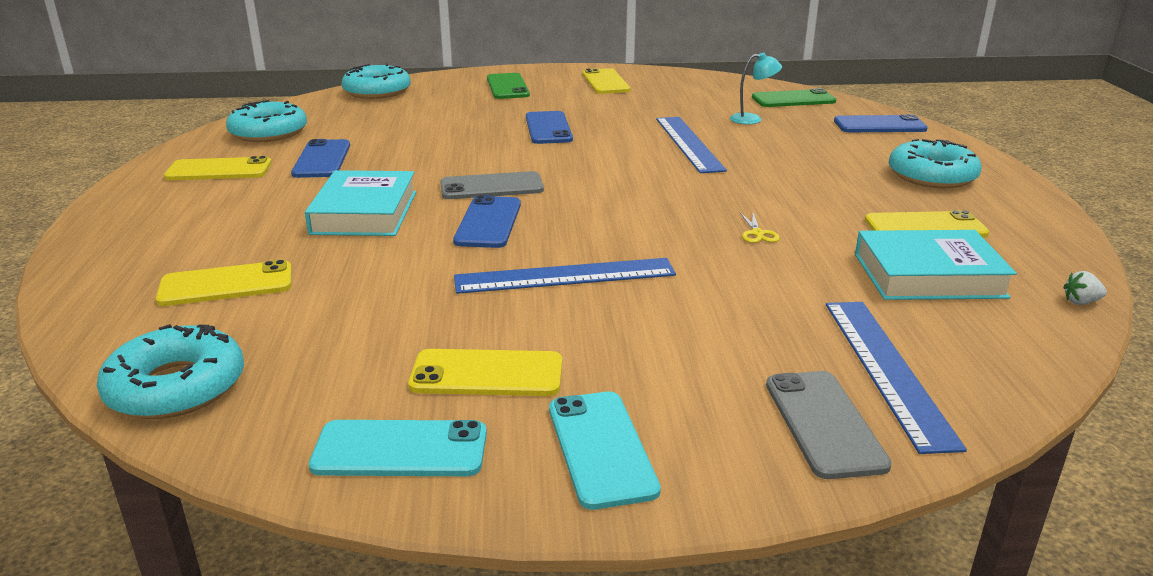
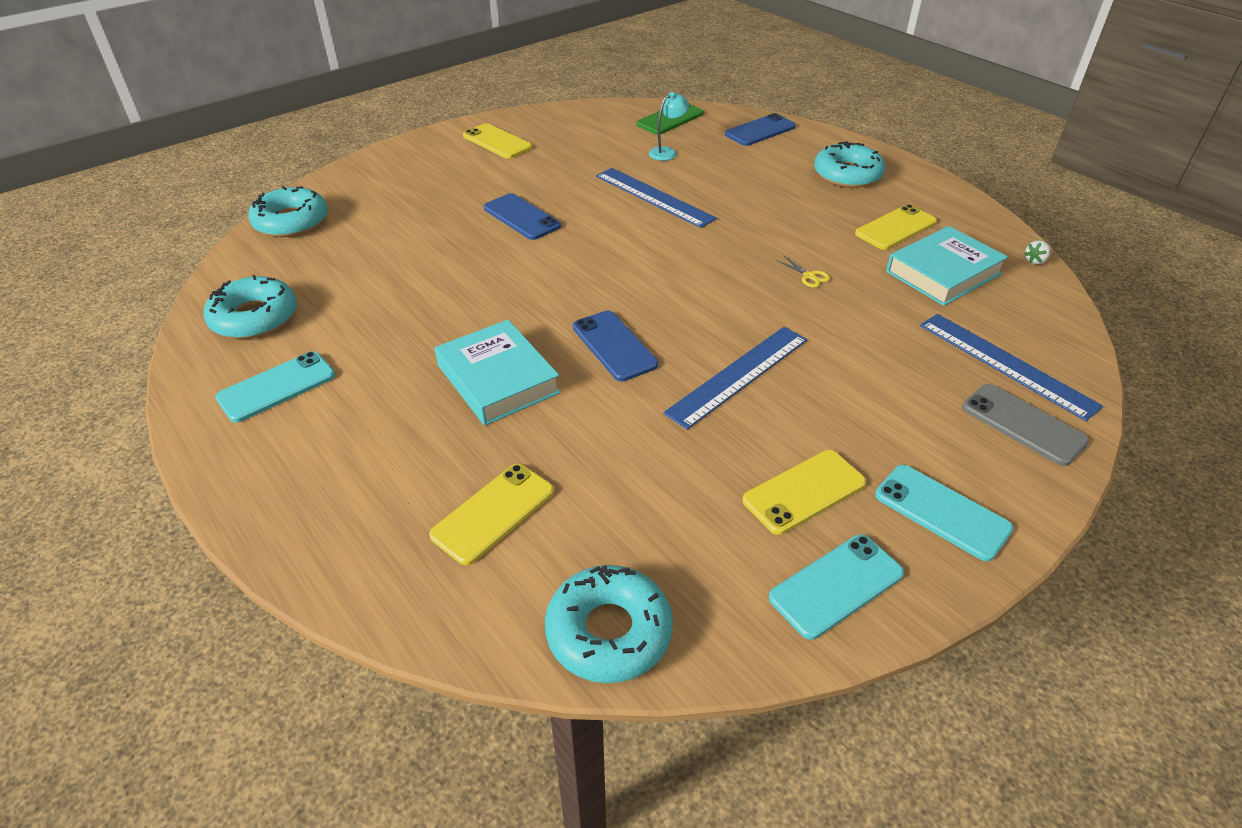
camera: 35 degrees left, 15 degrees up
yellow phone [164,156,272,180] -> turquoise phone [215,351,335,423]
blue phone [291,139,350,178] -> none
grey phone [440,171,544,199] -> none
green phone [487,73,530,99] -> none

